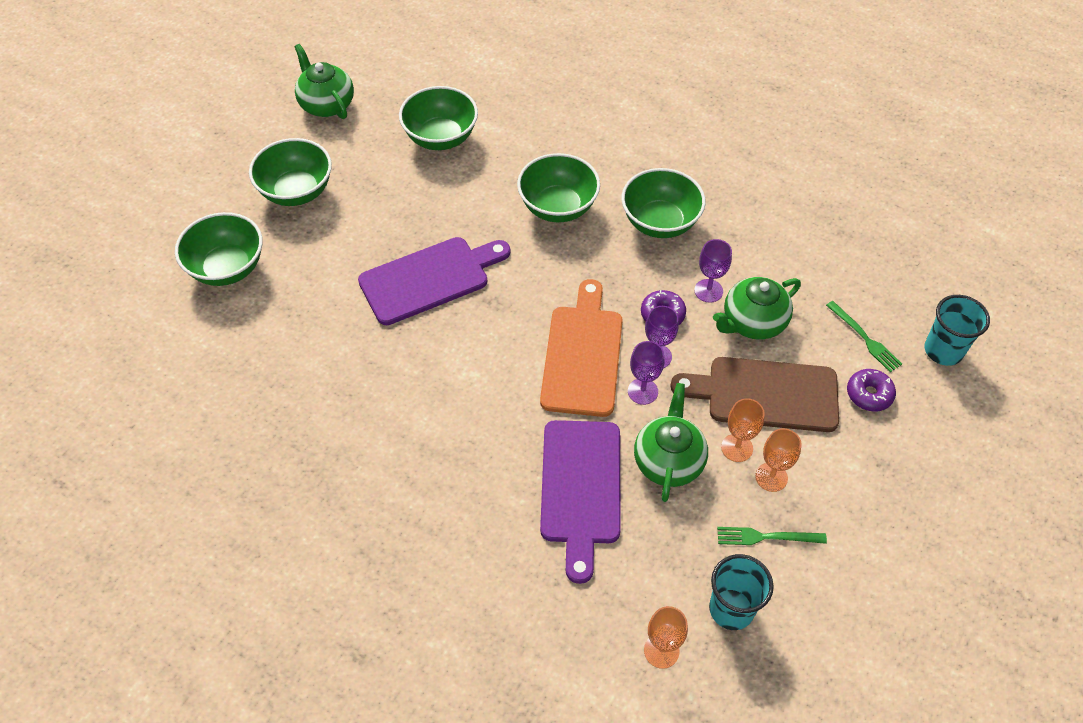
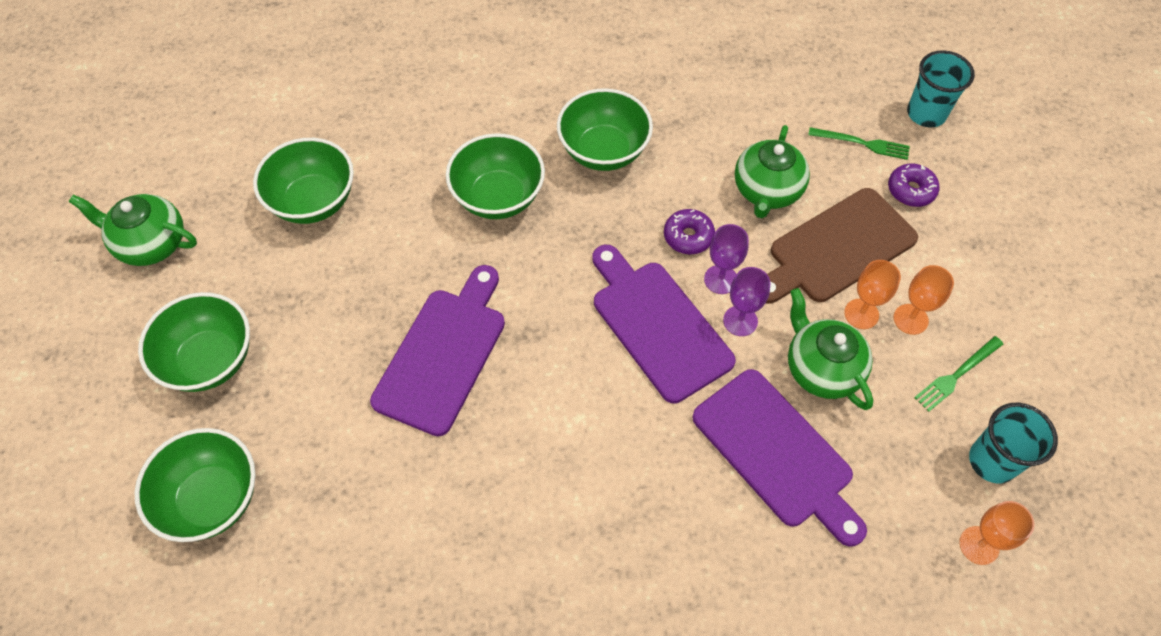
camera: 40 degrees left, 5 degrees up
orange cutting board [540,279,623,417] -> purple cutting board [593,245,736,403]
purple goblet [694,239,732,303] -> none

